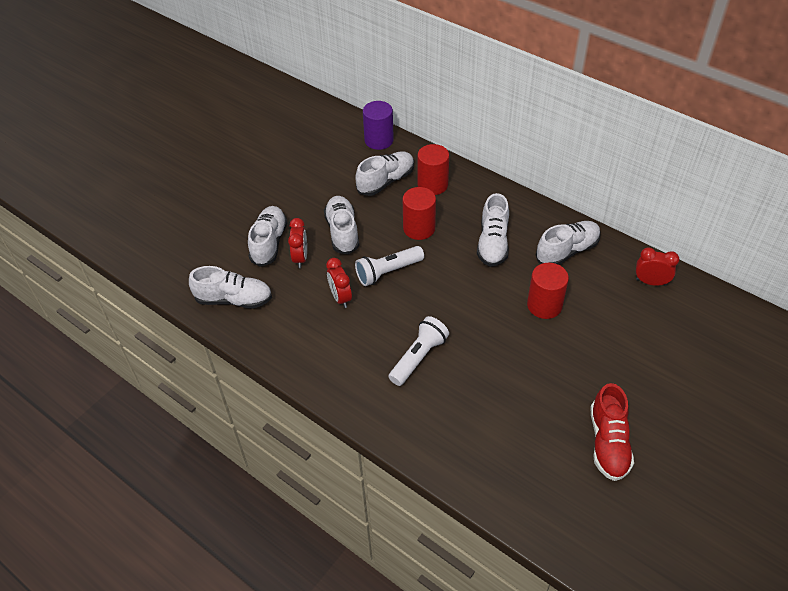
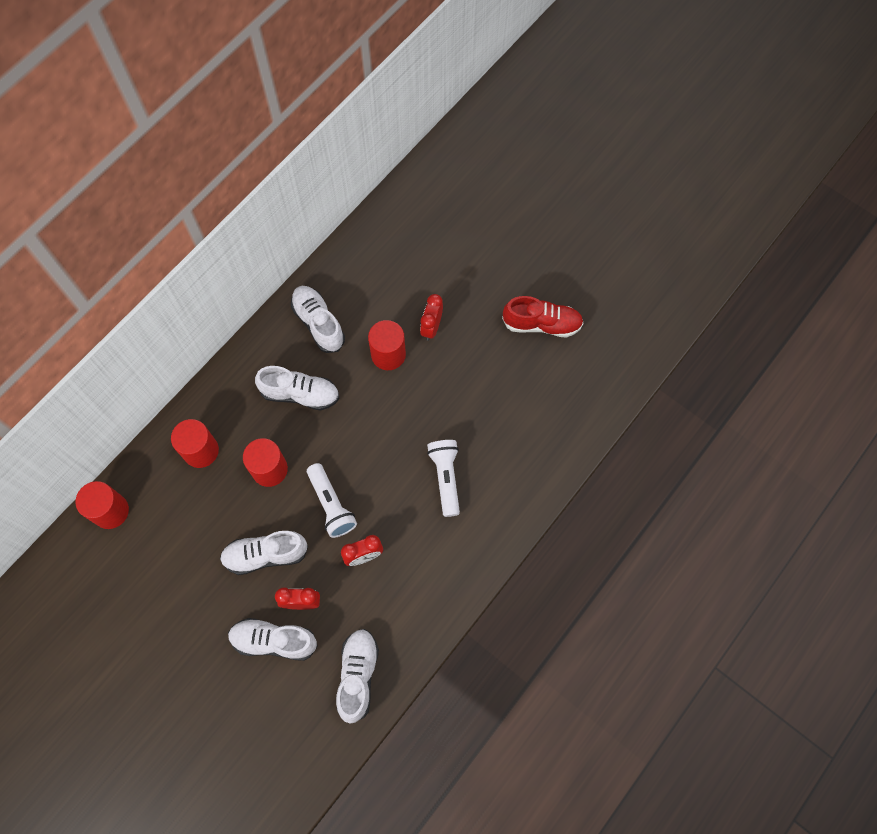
camera: 90 degrees left, 20 degrees up
white shoe [355,151,414,196] -> none
purple cylinder [363,101,394,150] -> red cylinder [75,481,129,529]
white flashlight [389,316,449,386] -> white flashlight turned 45 degrees clockwise [427,440,460,517]
red clock [636,247,679,286] -> red clock moved to [420,294,443,341]

